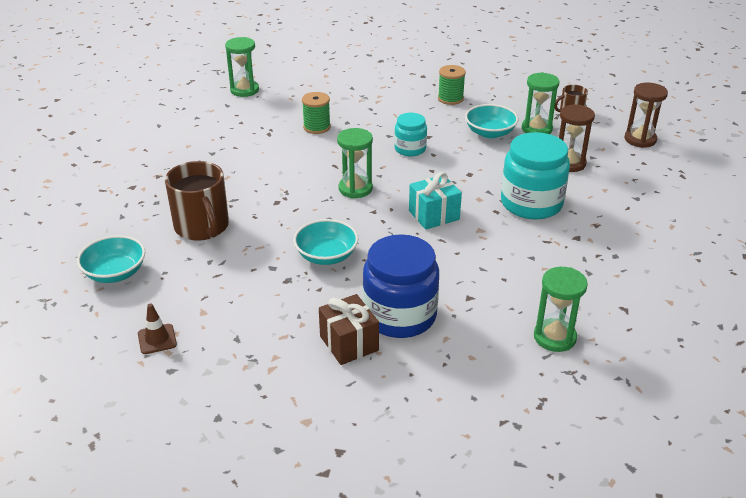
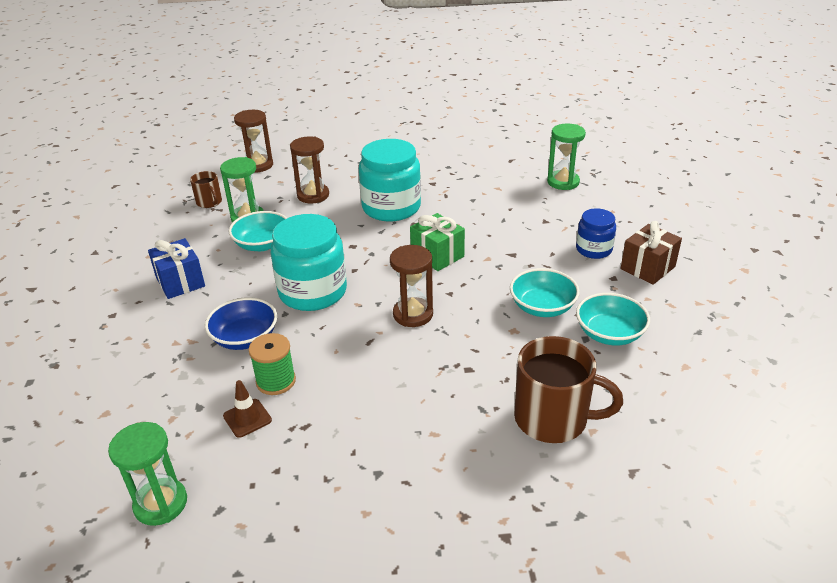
camera: 105 degrees left, 0 degrees up
turquoise bowl [77,235,145,283] -> turquoise bowl moved to [576,293,650,345]
brown traffic cone [138,303,177,354] -> brown traffic cone moved to [223,380,272,438]
brown mug [165,161,229,241] -> brown mug turned 60 degrees clockwise [514,336,623,443]
green hourglass [337,128,373,198] -> brown hourglass [390,245,433,327]
blue jar [363,234,439,338] -> blue jar [576,208,616,259], size x0.56
turquoise jar [394,113,427,156] -> turquoise jar [271,214,347,311], size x1.79
turquoise gift [409,172,462,230] -> green gift [410,213,465,271]
green spool [438,65,466,105] -> blue gift [148,238,205,299]
none -> blue bowl [205,297,277,350]

